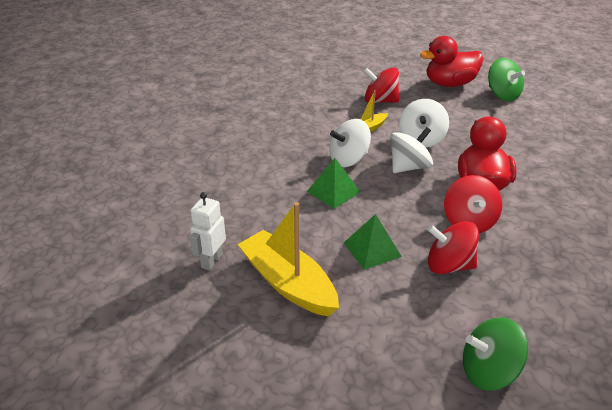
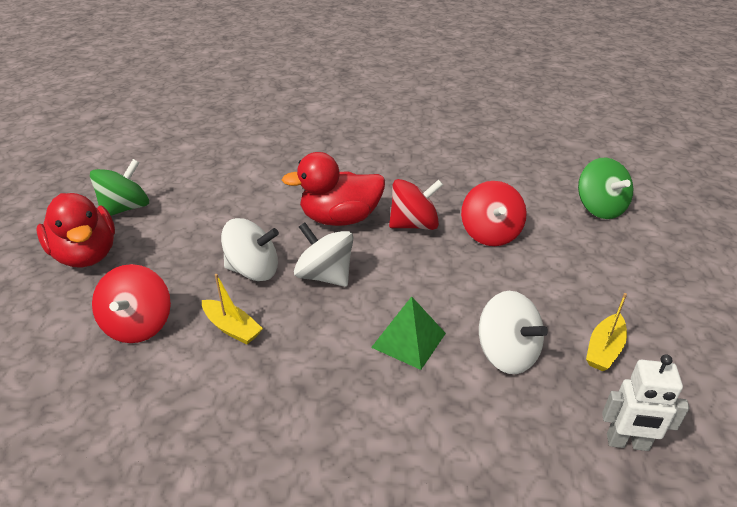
camera: 105 degrees left, 0 degrees up
yellow boat [237,202,339,317] -> yellow boat [586,293,627,371], size x0.50
white spinning top [329,119,371,167] -> white spinning top moved to [479,291,548,374]
green pyramid [344,214,402,270] -> none

